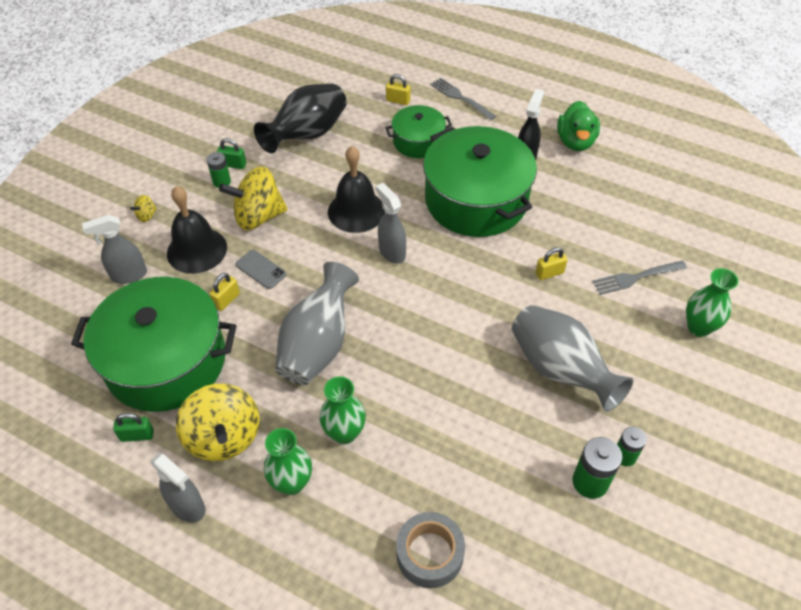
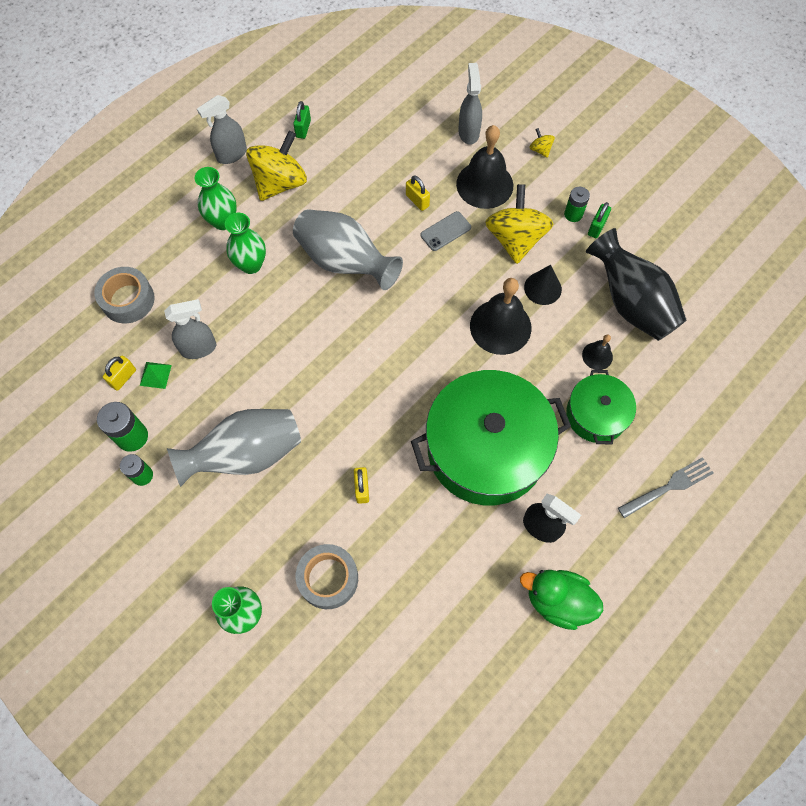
camera: 105 degrees right, 15 degrees up
green pot [71,277,236,412] -> none
yellow spinning top [176,384,260,461] -> yellow spinning top turned 135 degrees clockwise [246,130,307,201]
grey spray bottle [376,183,406,264] -> grey spray bottle moved to [164,299,216,359]
yellow padlock [386,74,411,105] -> yellow padlock moved to [103,356,136,391]
grey fork [592,261,687,295] -> grey tape [296,544,358,609]
none -> green pyramid [140,362,172,389]
none -> black cone [524,265,562,305]
none -> black bell [582,334,613,370]

